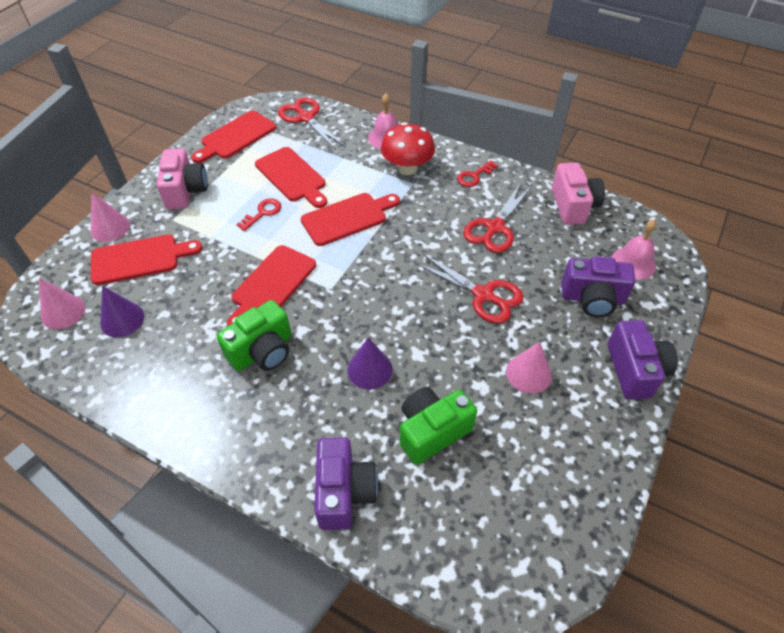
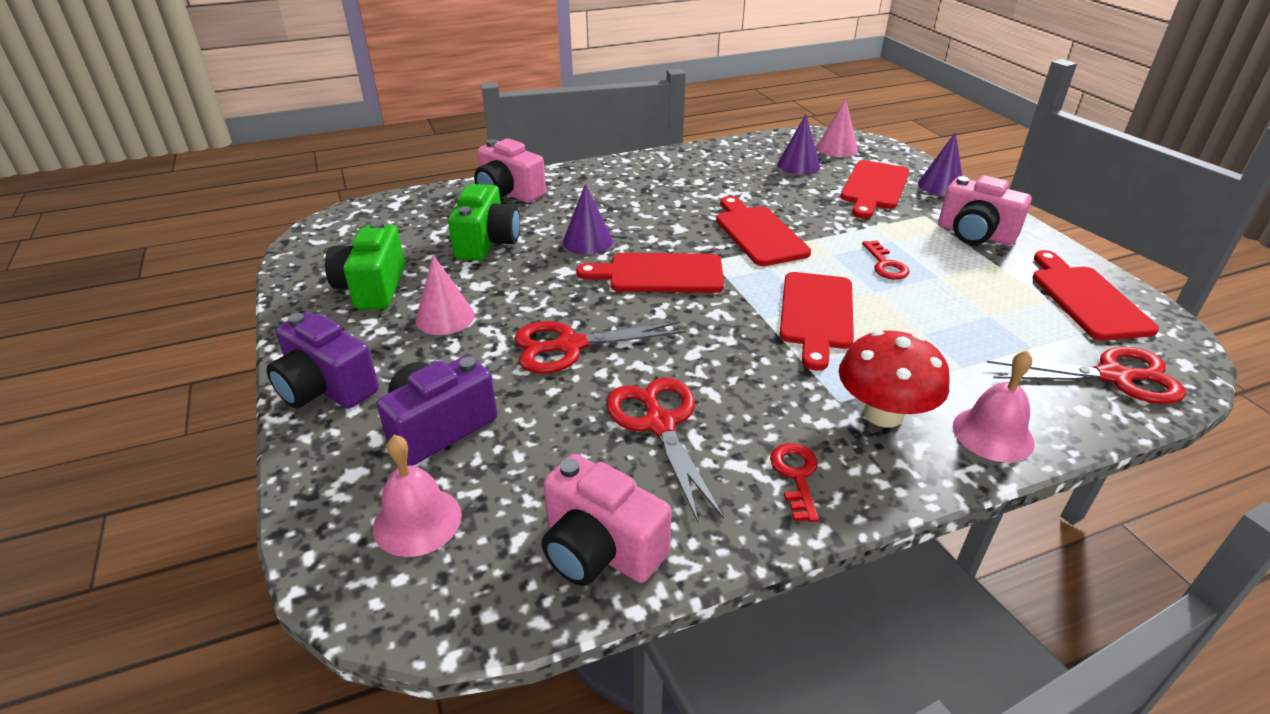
camera: 130 degrees right, 15 degrees down
pink cone [91,192,130,242] -> purple cone [918,132,962,196]
green camera [216,300,291,371] -> green camera moved to [325,221,405,309]
red cutting board [255,147,327,208] -> red cutting board moved to [576,253,724,293]
purple camera [314,437,378,530] -> pink camera [474,138,546,203]

